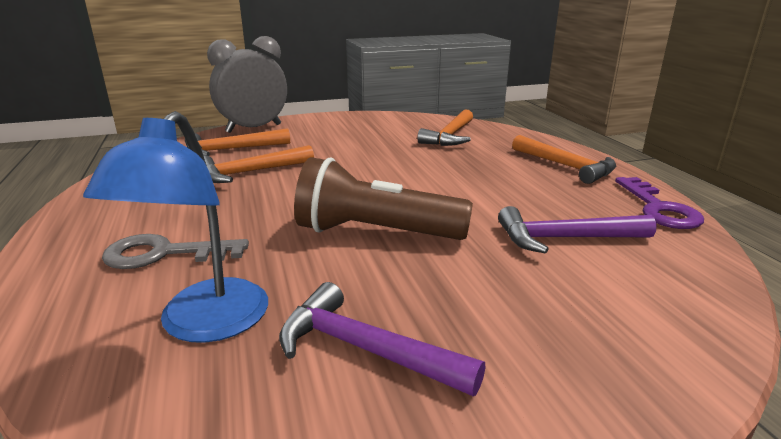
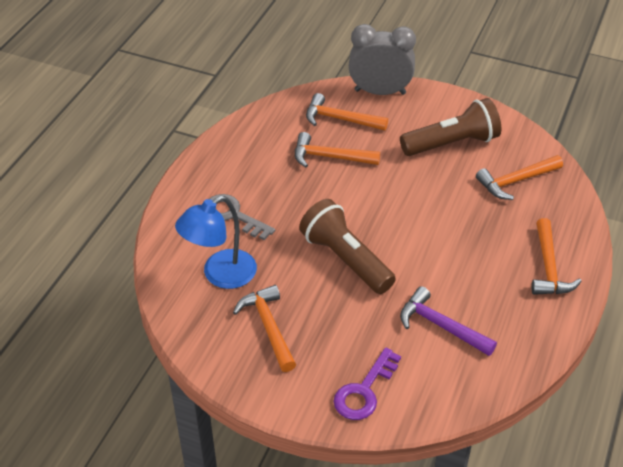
camera: 40 degrees right, 20 degrees up
purple hammer [279,282,486,396] -> orange hammer [233,285,296,372]
purple key [615,177,704,229] -> purple key moved to [334,347,401,420]
none -> brown flashlight [400,98,501,156]

